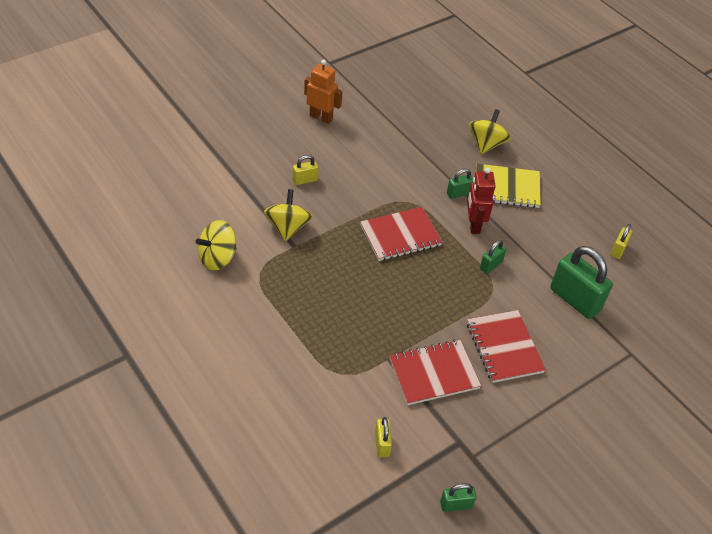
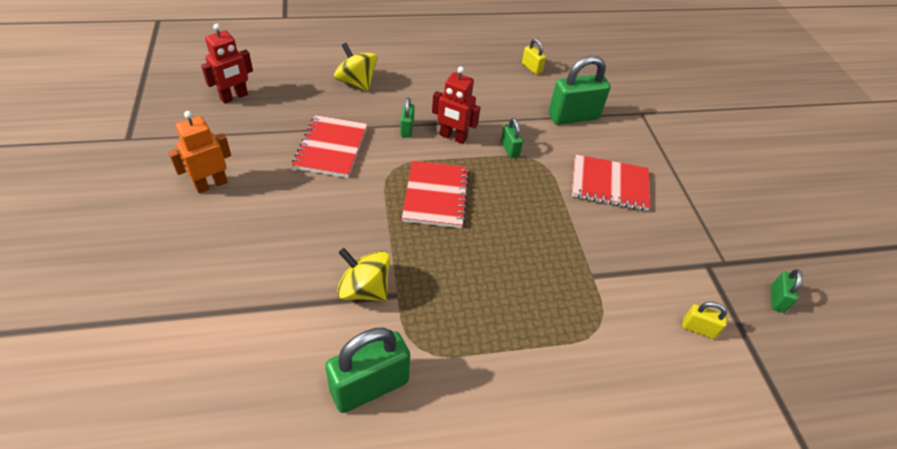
camera: 65 degrees left, 0 degrees up
yellow spinning top [196,220,237,270] -> green padlock [325,327,410,413]
yellow padlock [293,155,318,185] -> none
red notebook [389,340,481,405] -> red notebook moved to [292,115,367,178]
yellow notebook [476,164,541,208] -> none
none -> red robot [201,23,253,104]

